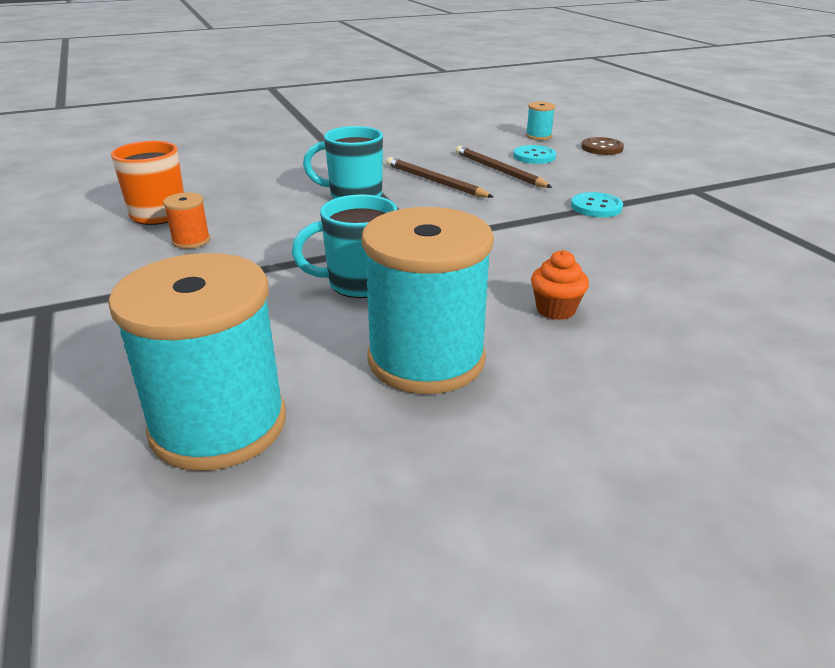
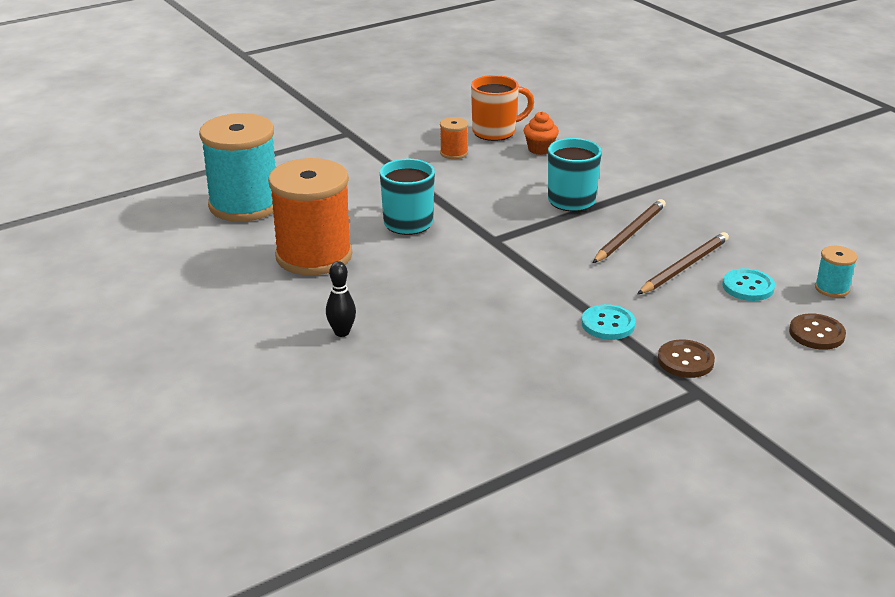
camera: 80 degrees right, 0 degrees up
turquoise spool [362,207,494,394] -> orange spool [268,158,352,275]
orange cupcake [531,250,589,320] -> orange cupcake moved to [524,111,559,155]
none -> black bowling pin [326,261,356,337]
none -> brown button [658,339,715,378]

